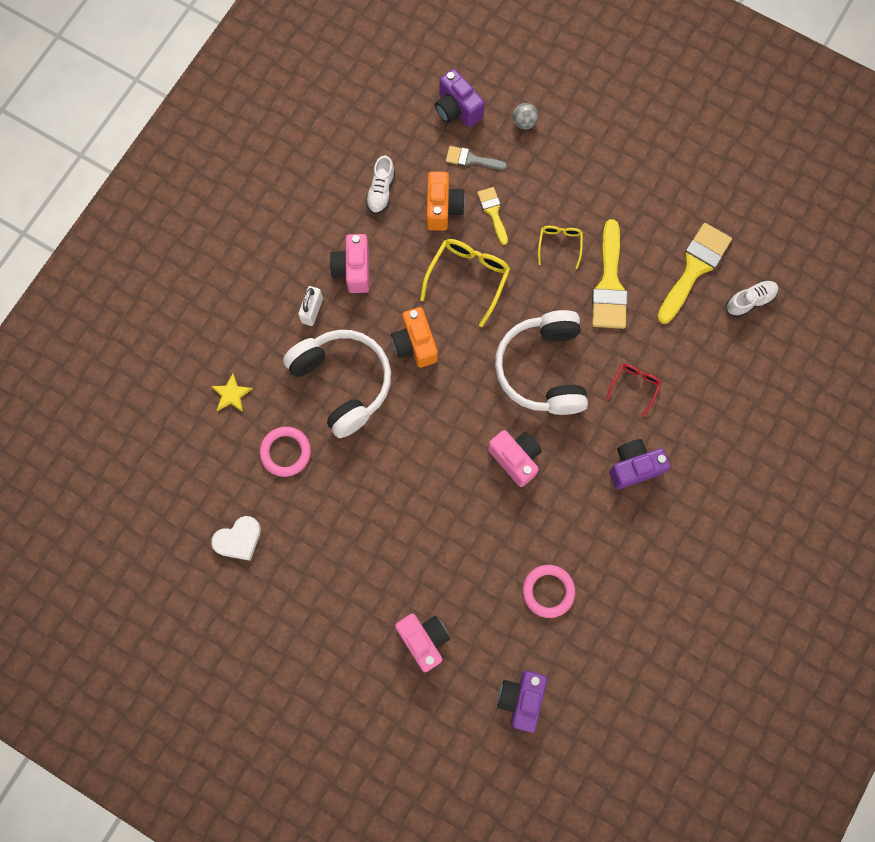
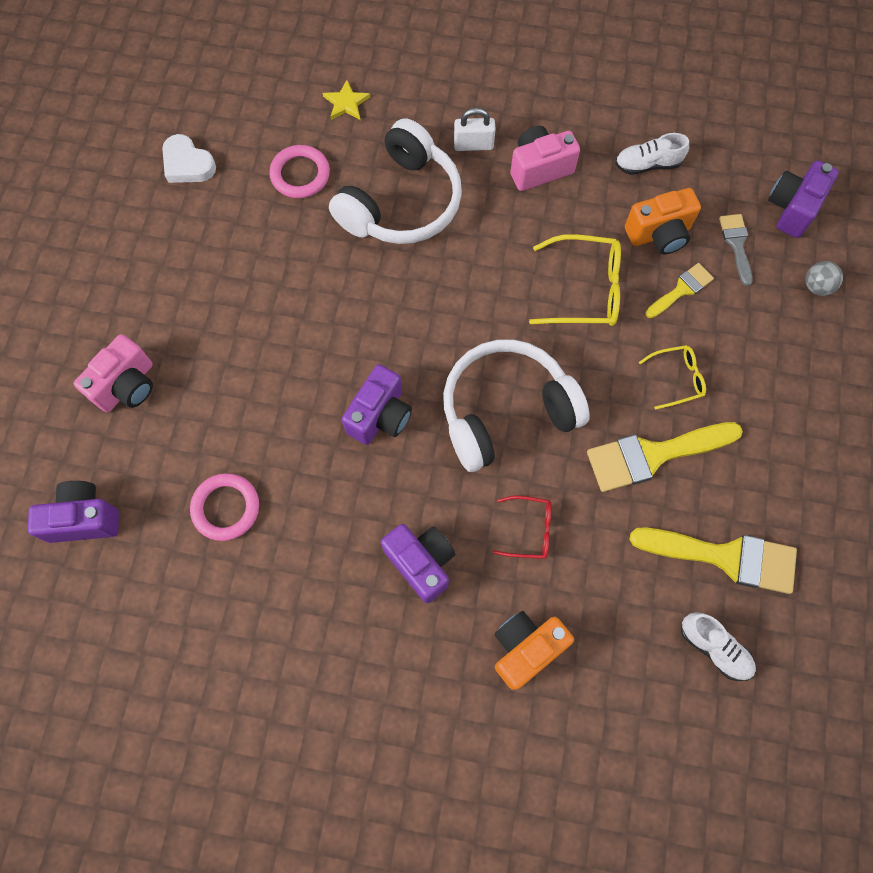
camera: 70 degrees right, 5 degrees down
orange camera [391,307,438,368] -> orange camera moved to [494,611,574,690]
pink camera [488,430,542,487] -> purple camera [342,364,412,445]

